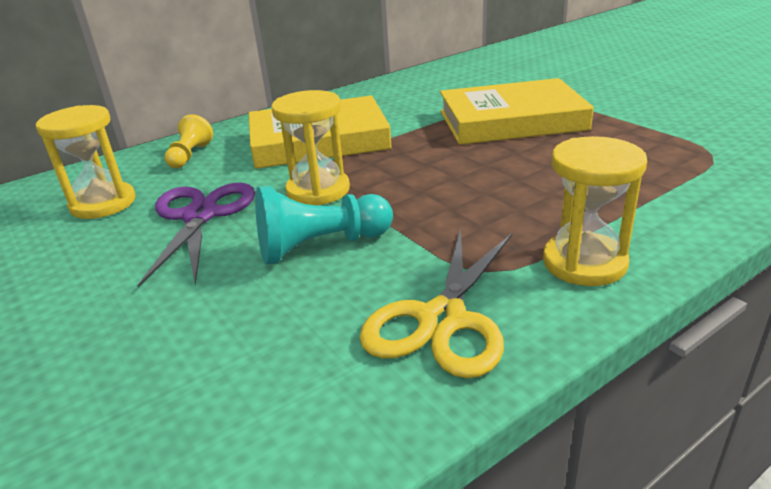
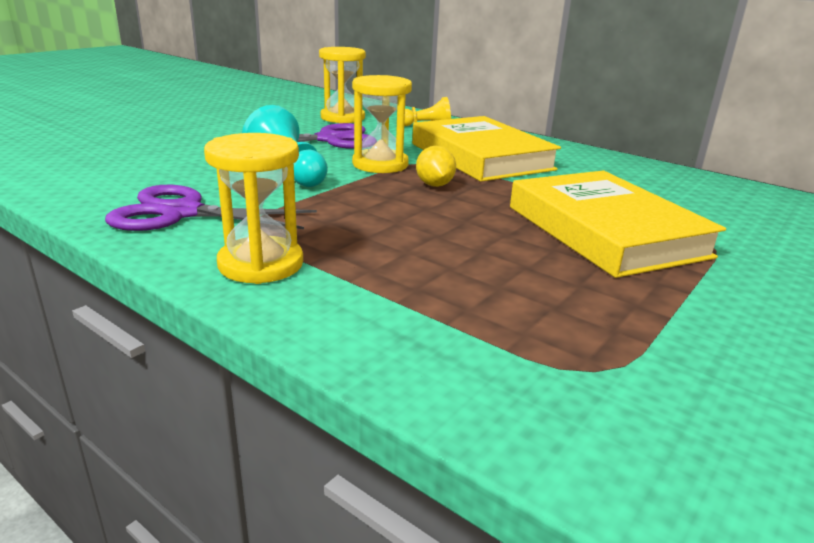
camera: 70 degrees right, 5 degrees down
yellow scissors [359,228,512,378] -> purple scissors [105,185,317,231]
none -> yellow lemon [416,146,456,187]

